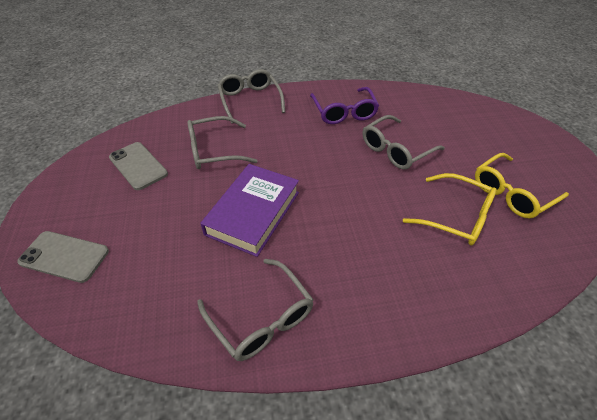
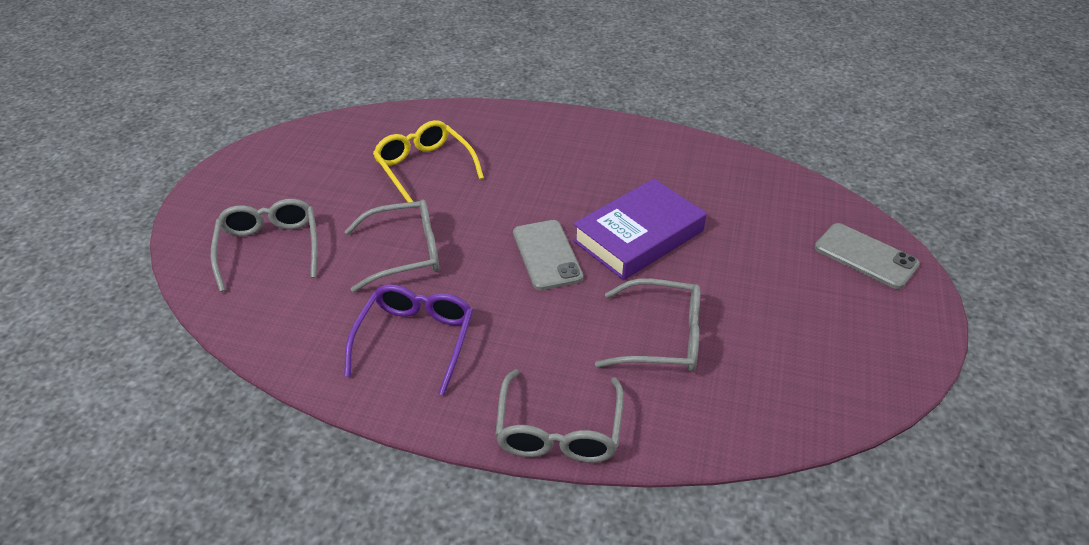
camera: 155 degrees left, 5 degrees down
grey phone [109,142,168,190] -> grey phone moved to [513,220,583,290]
grey glasses [197,259,314,361] -> grey glasses moved to [210,199,318,292]
yellow glasses [475,153,569,218] -> none

